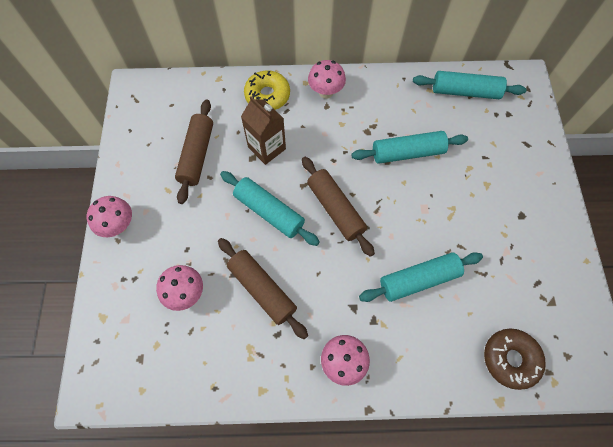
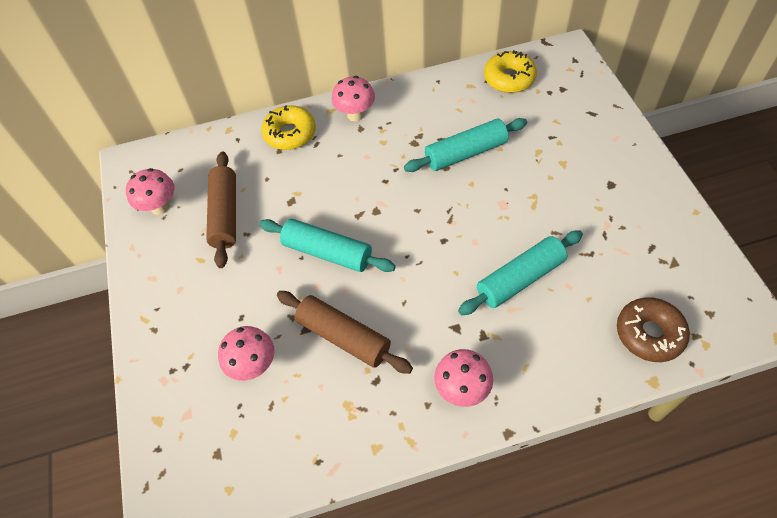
camera: 10 degrees left, 10 degrees down
pink mushroom [87,196,132,237] -> pink mushroom moved to [126,168,175,215]
brown carton [241,96,286,165] -> none
brown rolling pin [302,157,375,257] -> none
turquoise rolling pin [413,71,527,99] -> yellow donut [484,50,537,93]

